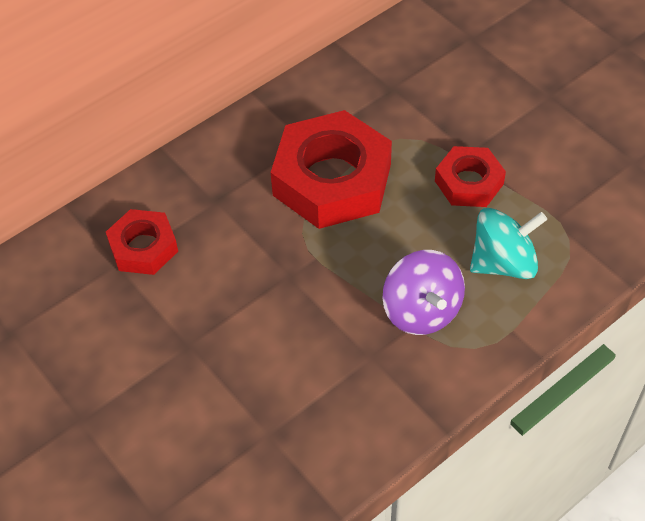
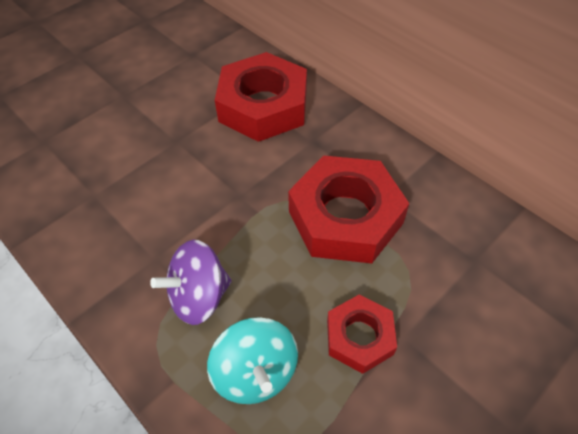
camera: 85 degrees right, 0 degrees up
red nut [106,209,178,275] -> red nut [215,52,307,142], size x1.82

